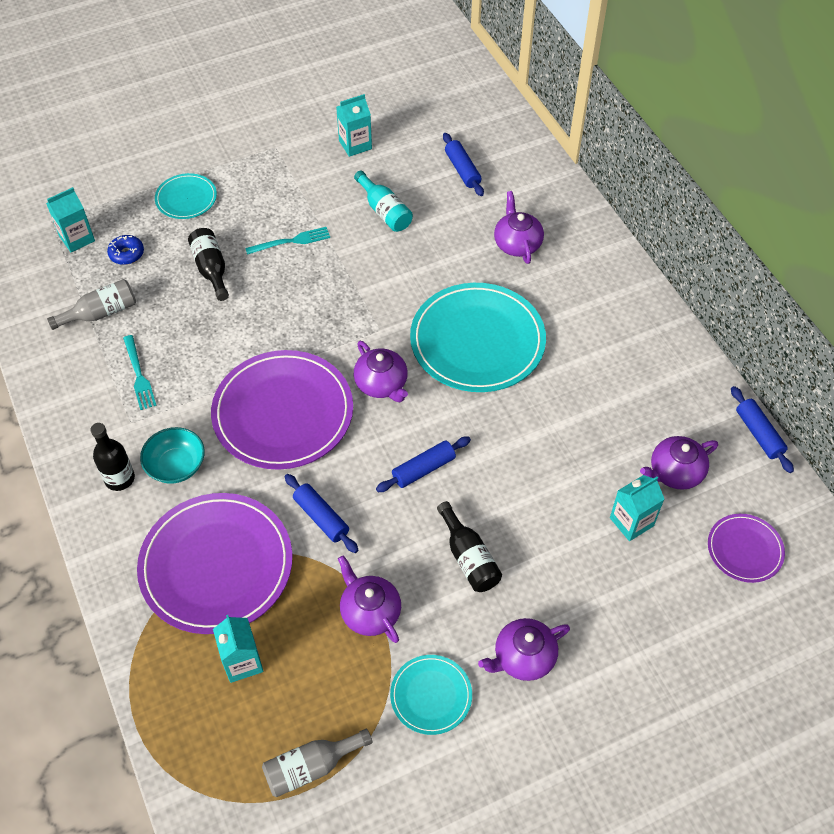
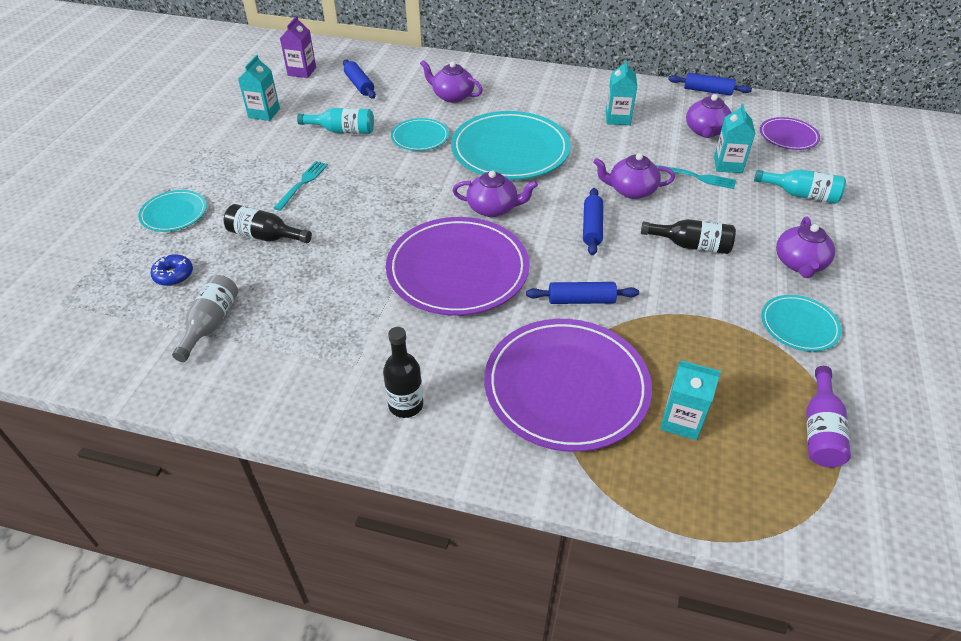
camera: 50 degrees left, 10 degrees down
turquoise carton [46,187,95,252] -> turquoise carton moved to [606,59,637,125]
turquoise fork [123,335,156,410] -> turquoise fork moved to [656,165,736,189]
turquoise bowl [140,427,205,484] -> none
grey bottle [262,728,373,797] -> purple bottle [806,366,851,467]
purple teapot [338,555,401,643] -> purple teapot moved to [593,153,675,199]
blue rolling pin [443,133,484,196] -> blue rolling pin turned 45 degrees clockwise [343,59,376,98]
none -> purple carton [280,16,316,78]
none -> turquoise plate [391,118,449,151]
none -> turquoise bottle [754,169,846,204]

